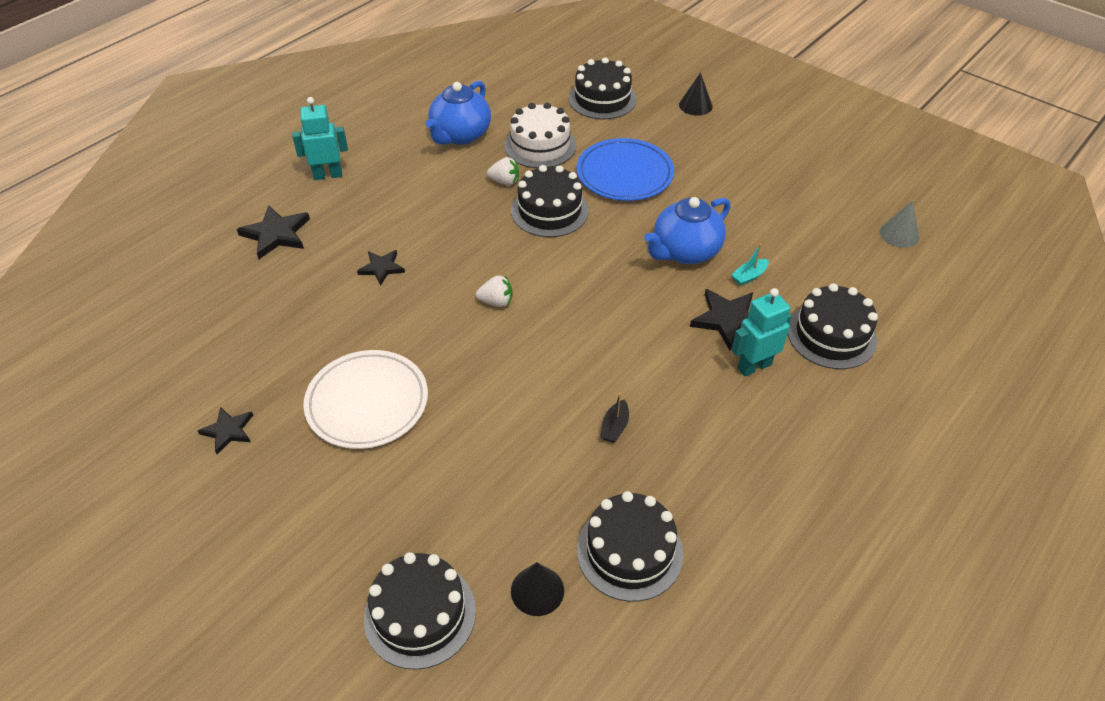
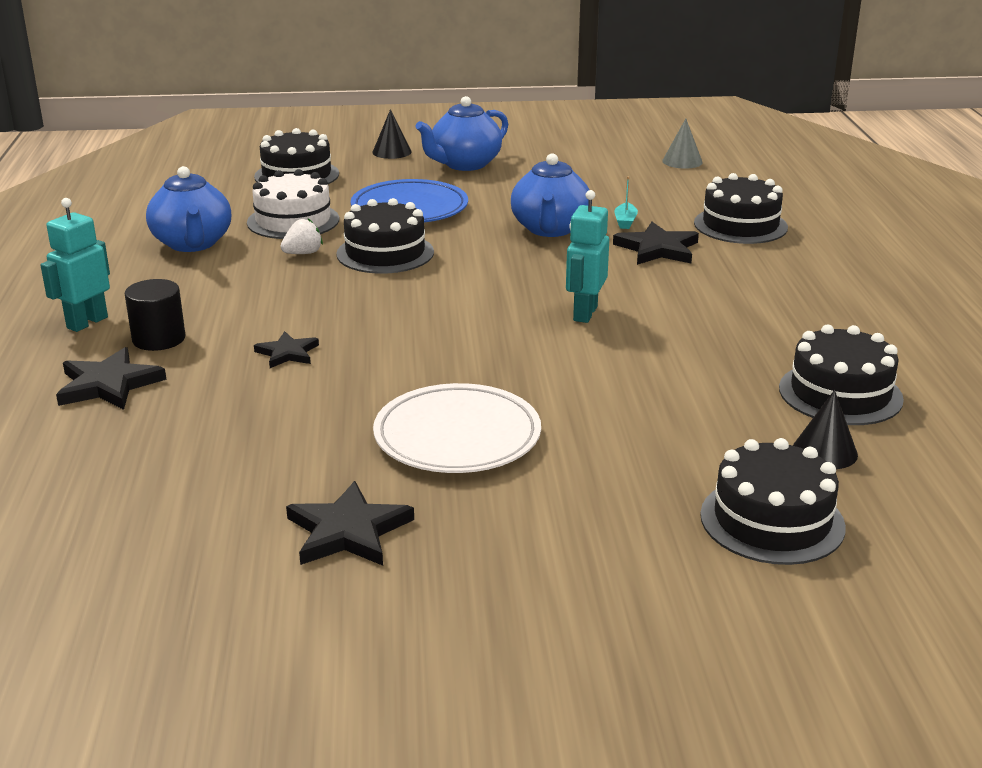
camera: 45 degrees left, 20 degrees down
black star [198,407,253,454] -> black star [286,481,414,566], size x1.58
white strawberry [476,276,513,307] -> none
black boat [600,393,629,443] -> none
turquoise robot [732,288,792,376] -> turquoise robot moved to [566,190,609,323]
none -> black cylinder [125,279,186,351]
none -> blue teapot [415,96,508,171]

